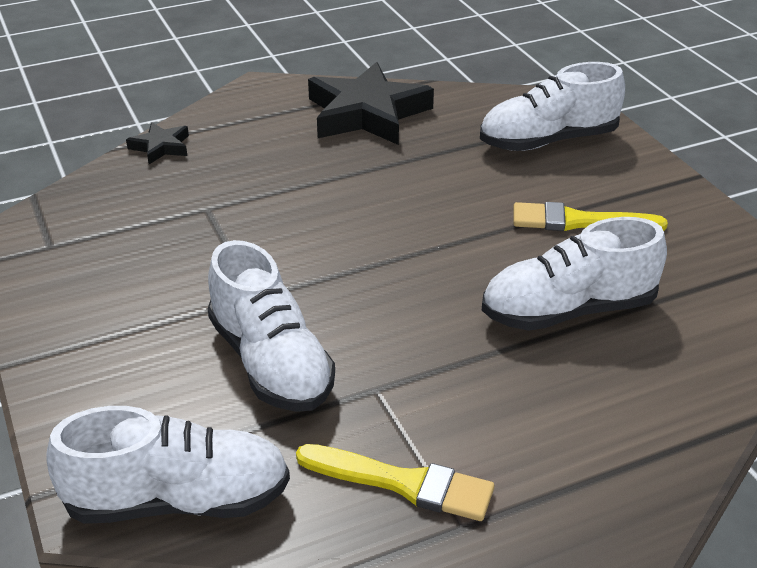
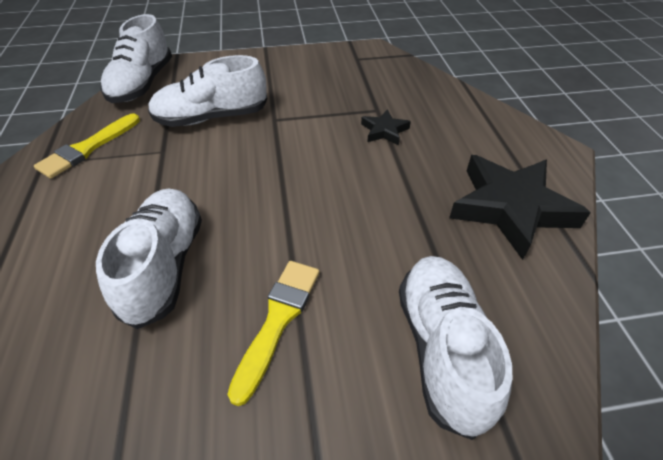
camera: 105 degrees right, 10 degrees up
black star [126,122,189,164] -> black star moved to [361,109,411,145]

